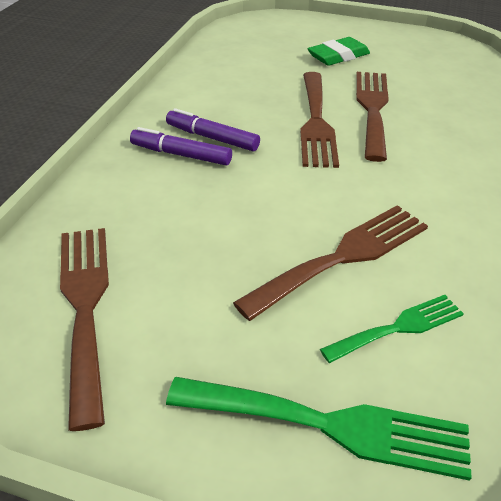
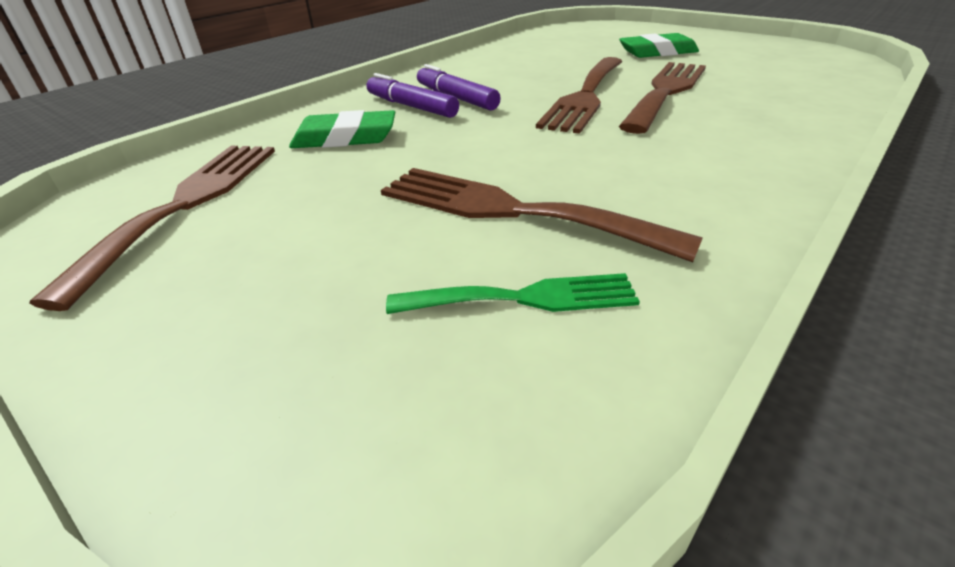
camera: 25 degrees right, 5 degrees down
green fork [166,377,472,481] -> none
brown fork [233,205,428,321] -> brown fork turned 135 degrees counterclockwise [381,168,703,262]
none -> green eraser [289,110,395,148]

